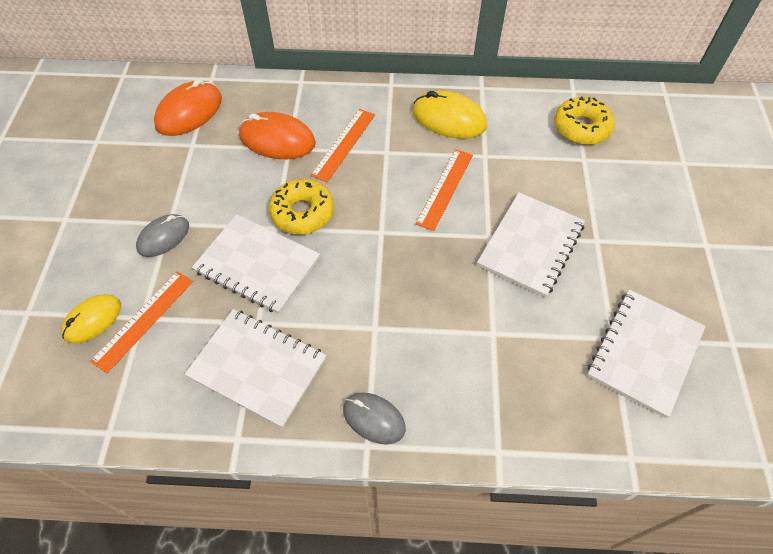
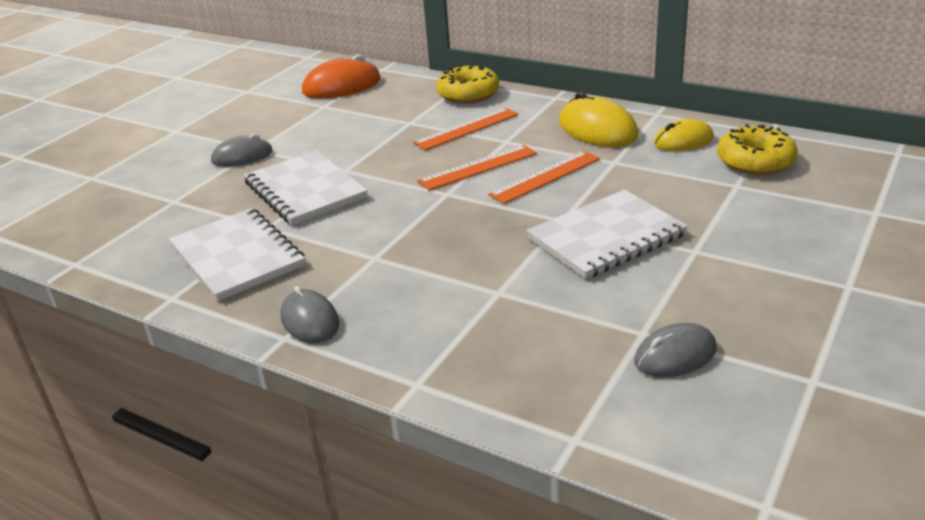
camera: 30 degrees right, 25 degrees down
yellow mouse [61,294,121,344] -> yellow mouse moved to [654,119,714,151]
orange ruler [90,271,193,373] -> orange ruler moved to [418,145,537,191]
orange mouse [239,112,316,159] -> none
yellow donut [269,179,334,234] -> yellow donut moved to [436,65,499,104]
white notebook [587,289,706,418] -> grey mouse [634,323,717,377]

